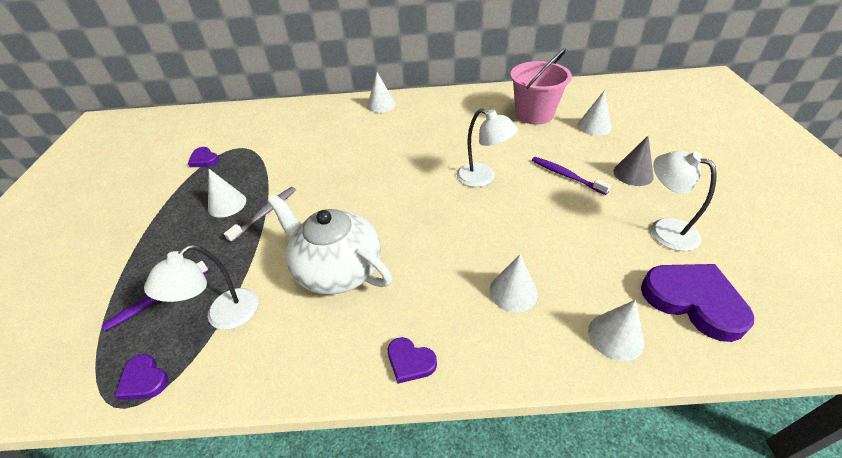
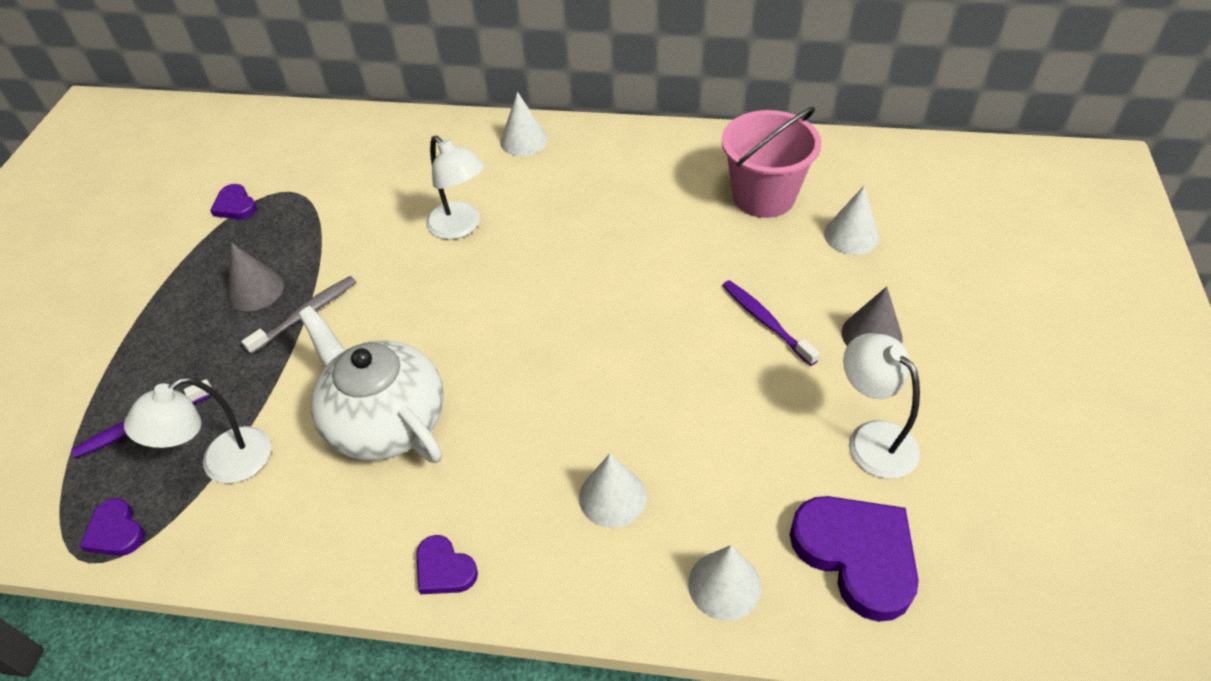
camera: 10 degrees right, 5 degrees up
white cone [208,169,246,218] -> grey cone [228,243,284,311]
white lamp [456,109,518,187] -> white lamp moved to [426,135,484,240]

